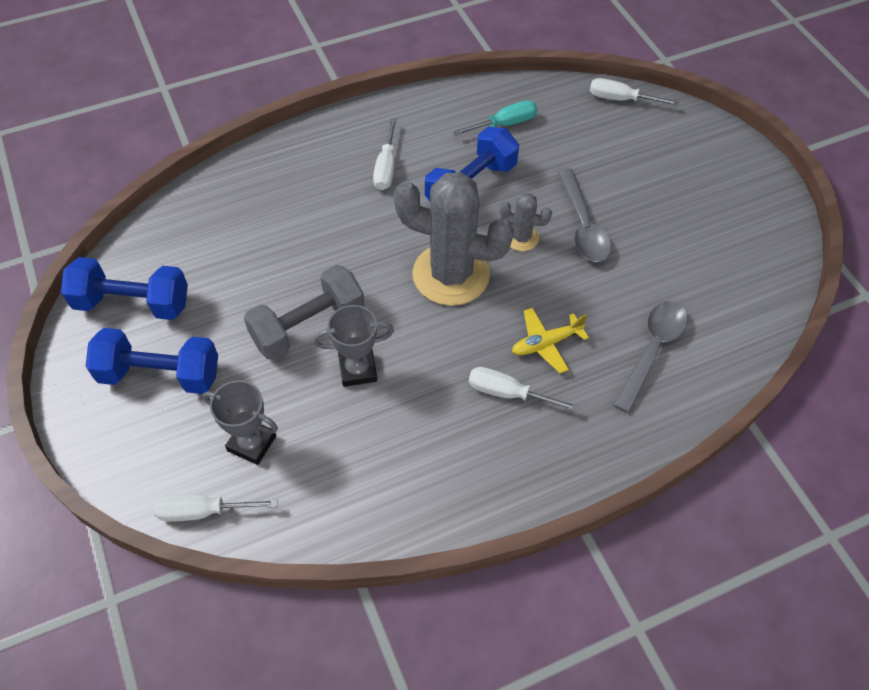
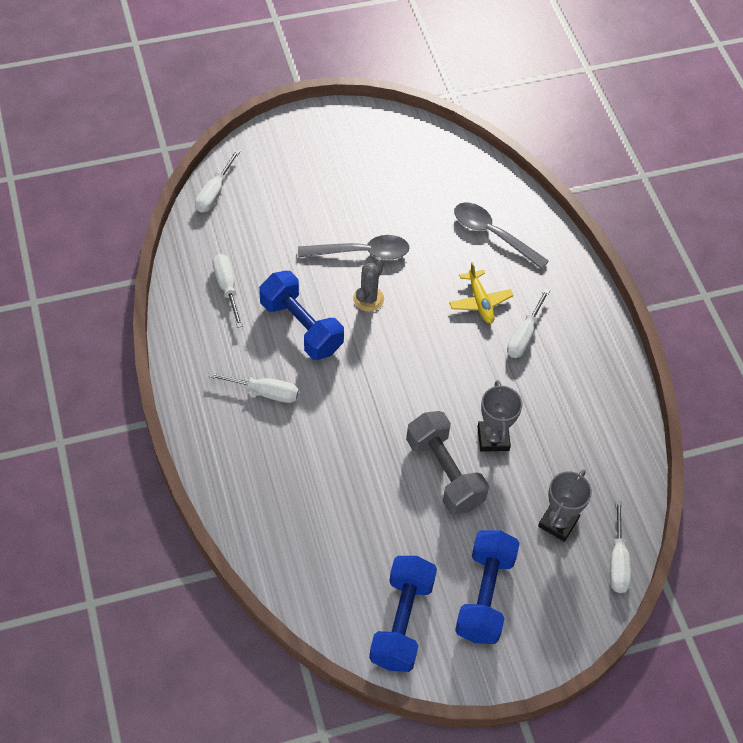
camera: 85 degrees left, 0 degrees up
grey cactus [394,172,514,306] -> none
turquoise screwdriver [453,100,538,136] -> white screwdriver [212,254,243,328]

